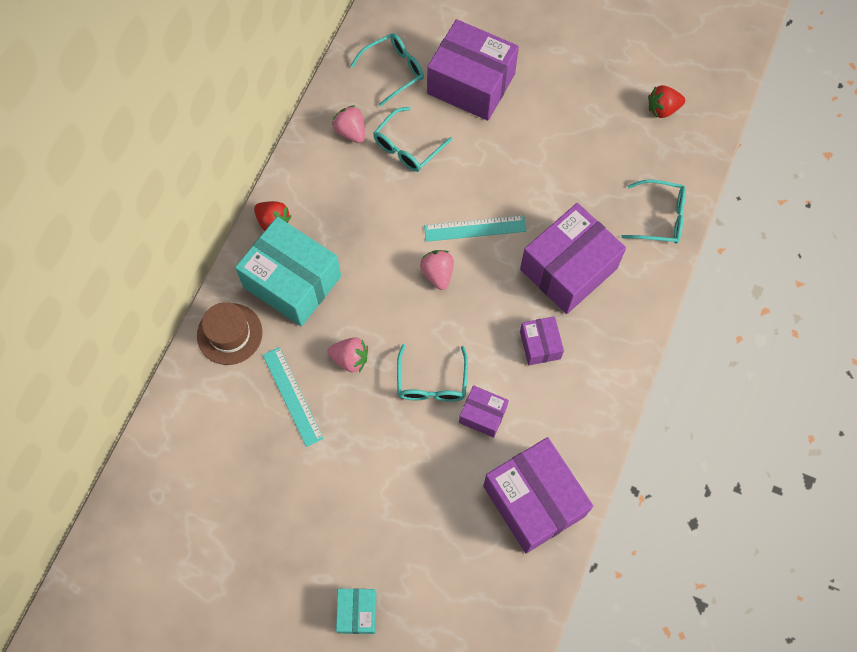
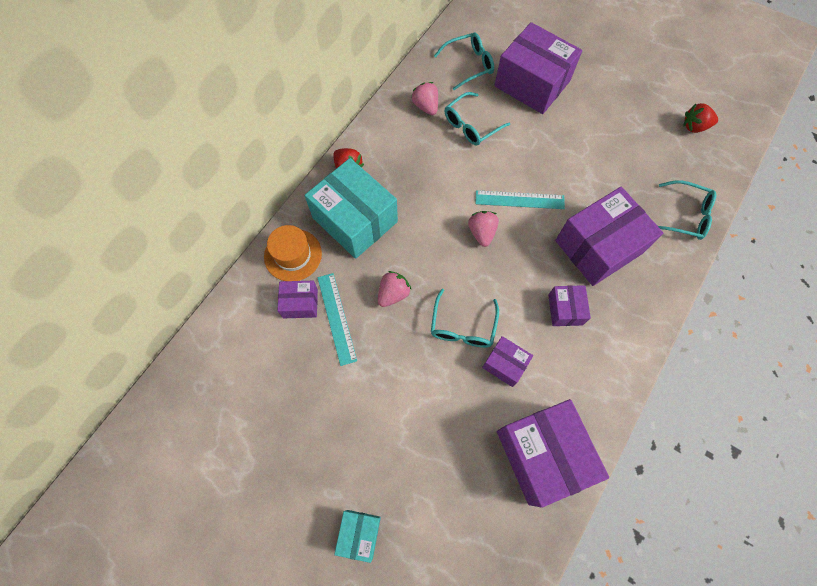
camera: 10 degrees right, 0 degrees up
brown hat [197,302,263,365] -> orange hat [264,225,322,281]
pink strawberry [327,337,368,372] -> pink strawberry turned 75 degrees counterclockwise [378,271,412,307]
none -> purple box [277,281,318,318]

